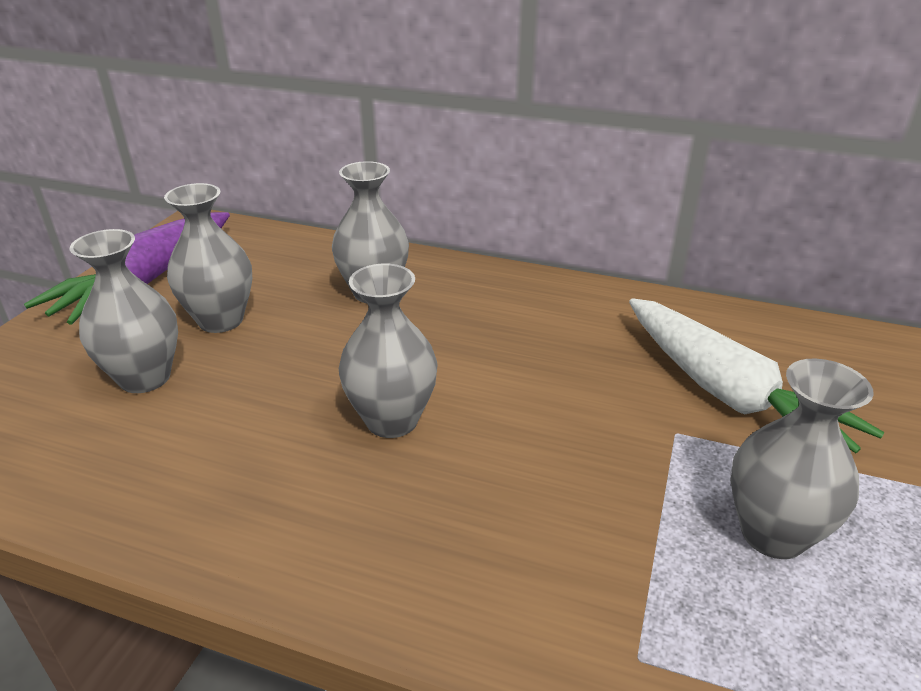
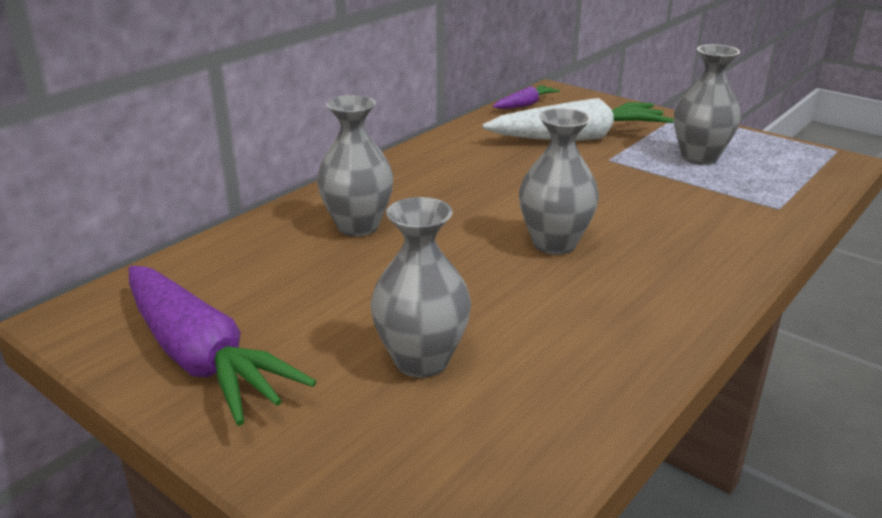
camera: 70 degrees left, 5 degrees down
grey vase [164,183,252,333] -> none
none -> purple carrot [493,85,560,109]

